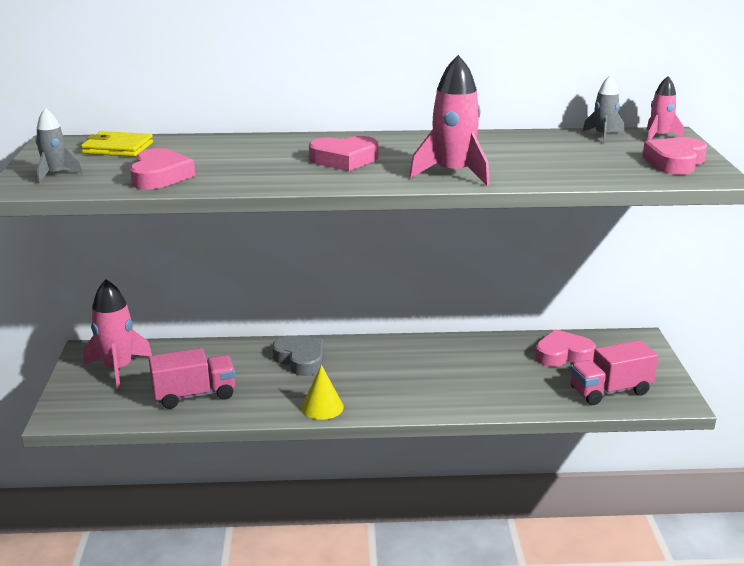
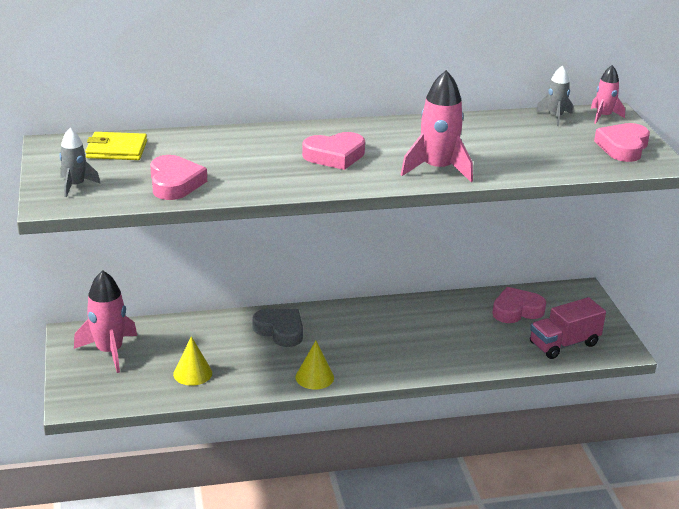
camera: 10 degrees left, 5 degrees up
pink truck [149,348,235,409] -> yellow cone [173,336,212,386]

